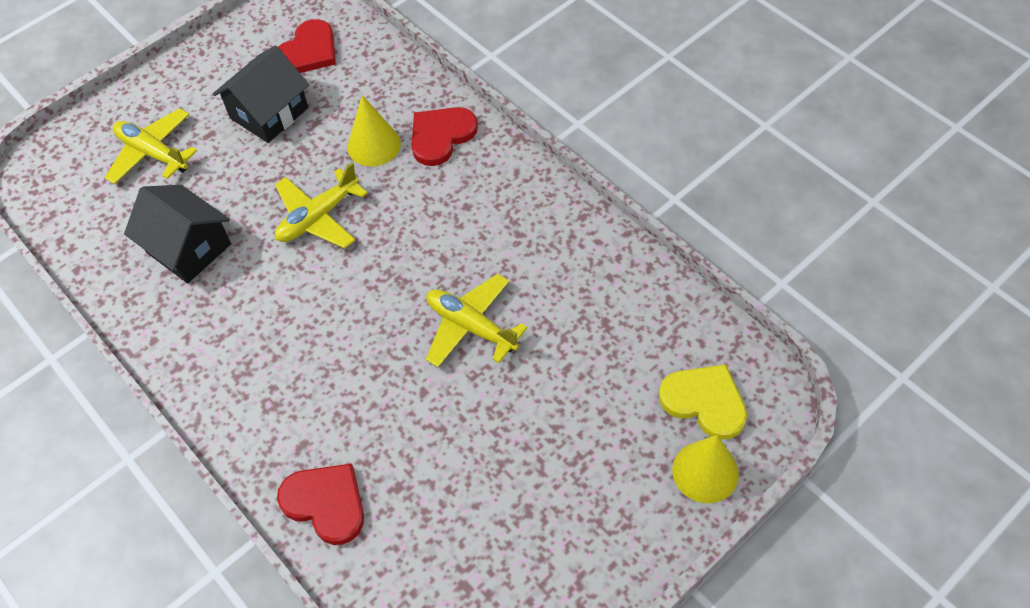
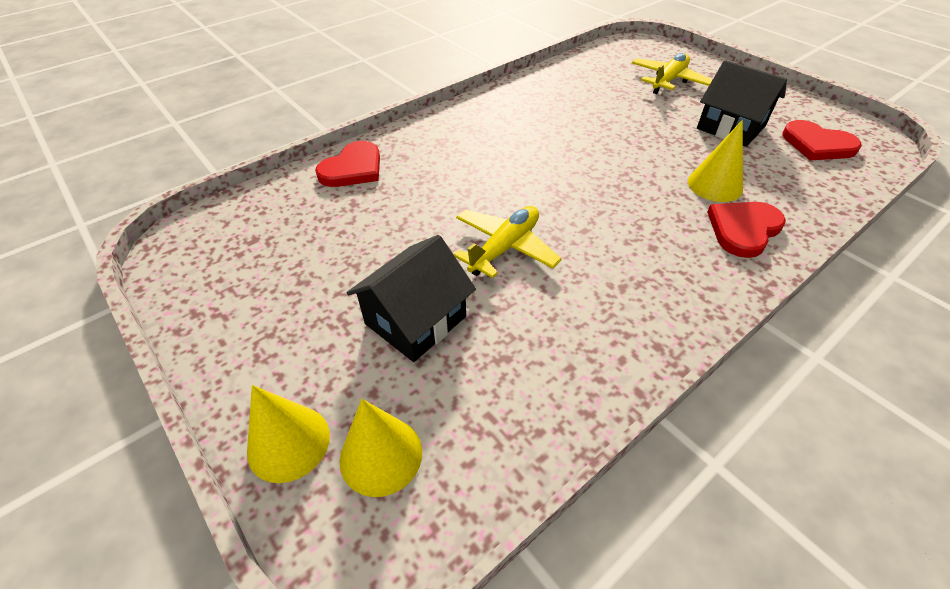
camera: 90 degrees right, 10 degrees down
black house [124,185,231,283] -> black house moved to [346,235,476,362]
yellow plane [275,163,368,249] -> none
red heart [411,107,478,166] -> red heart turned 90 degrees counterclockwise [707,202,786,258]
yellow heart [659,364,747,440] -> yellow cone [339,399,422,497]

